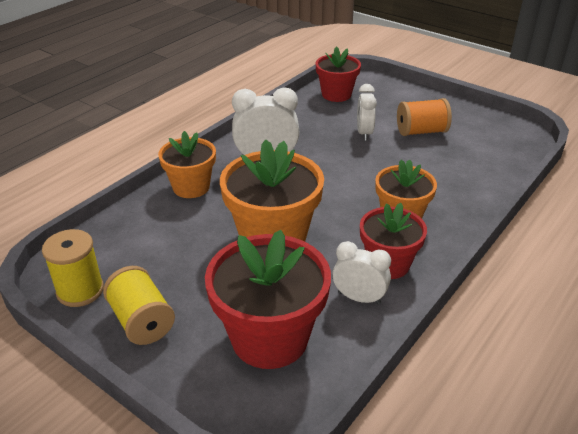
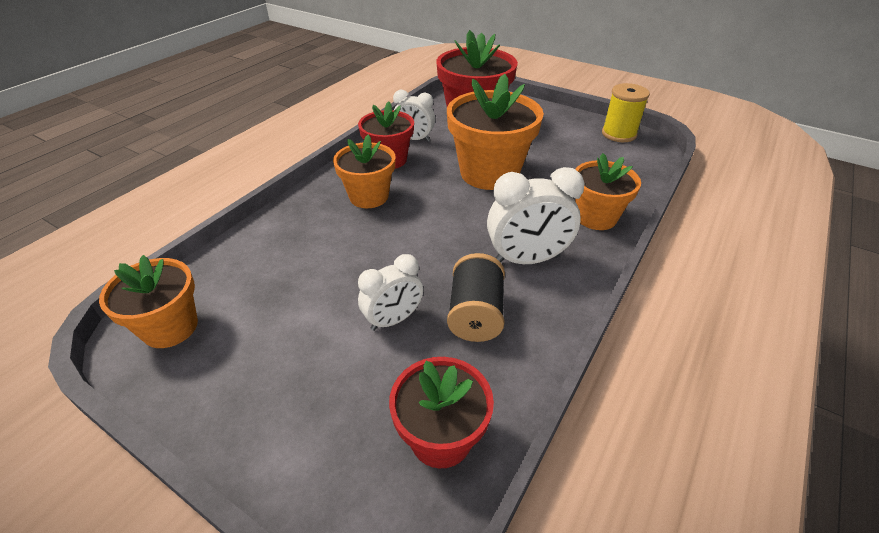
camera: 175 degrees right, 5 degrees up
yellow spool [103,266,175,345] -> none
white clock [357,84,377,141] -> white clock turned 60 degrees clockwise [358,254,423,331]
orange spool [397,98,452,136] -> none
none -> orange flower pot [99,255,198,348]
none -> black spool [447,253,505,342]

